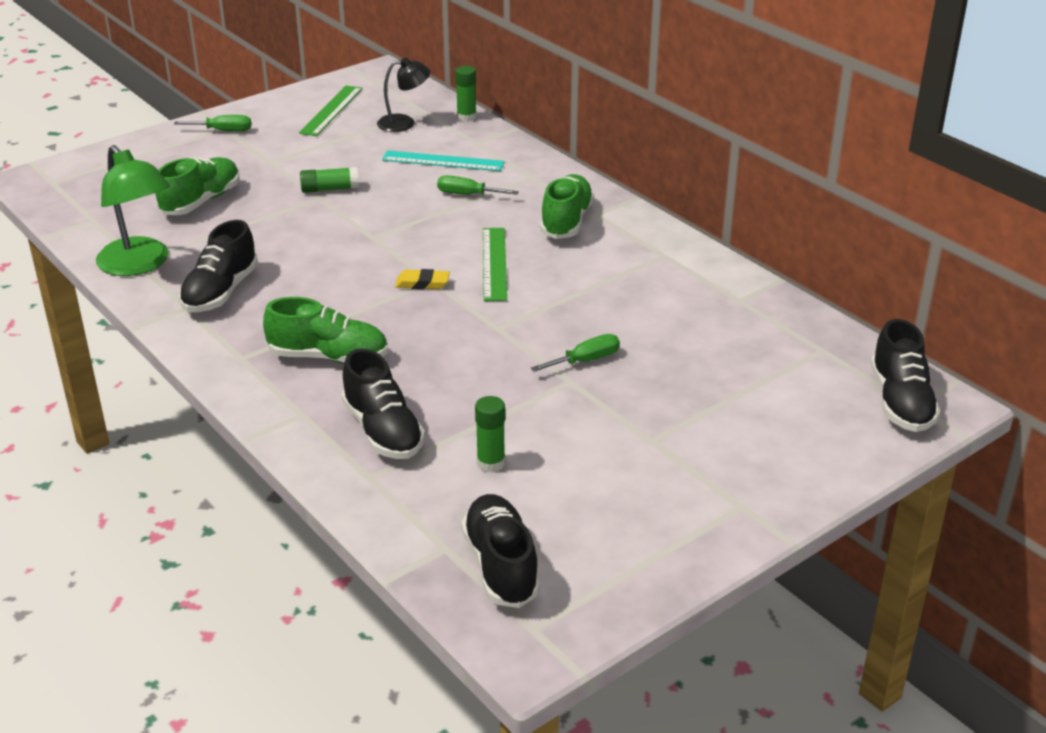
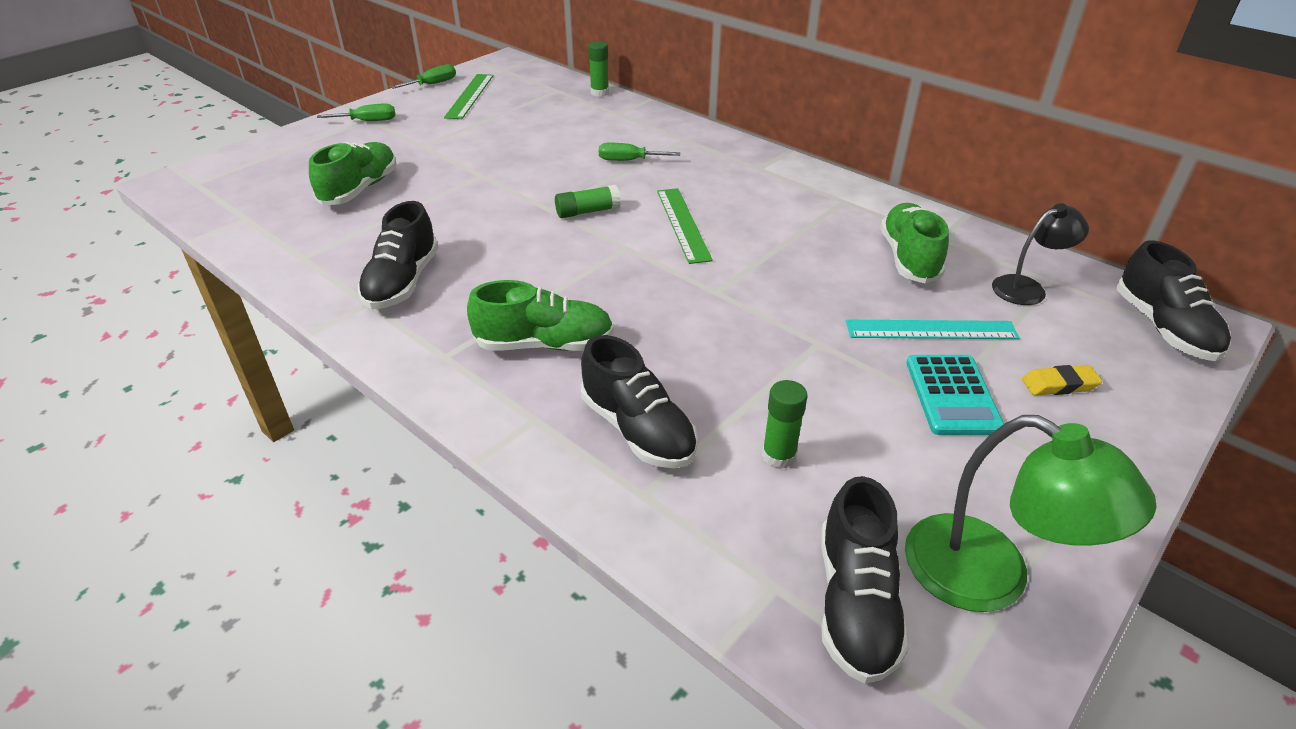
camera: 10 degrees left, 5 degrees up
green lamp [96,145,170,276] -> green lamp moved to [905,415,1156,612]
green glue stick [300,167,359,193] -> green glue stick moved to [555,185,621,218]
black lamp [377,58,430,132] -> black lamp moved to [992,203,1089,305]
turquoise ruler [382,150,505,171] -> turquoise ruler moved to [846,320,1020,339]
yellow eraser [395,269,450,289] -> yellow eraser moved to [1022,365,1102,395]
black shoe [462,494,540,608] -> black shoe turned 150 degrees counterclockwise [821,476,909,684]
green screwdriver [531,334,620,372] -> green screwdriver moved to [391,64,456,89]
green shoe [540,174,594,239] -> green shoe moved to [880,203,949,284]
none -> turquoise calculator [906,355,1004,435]

